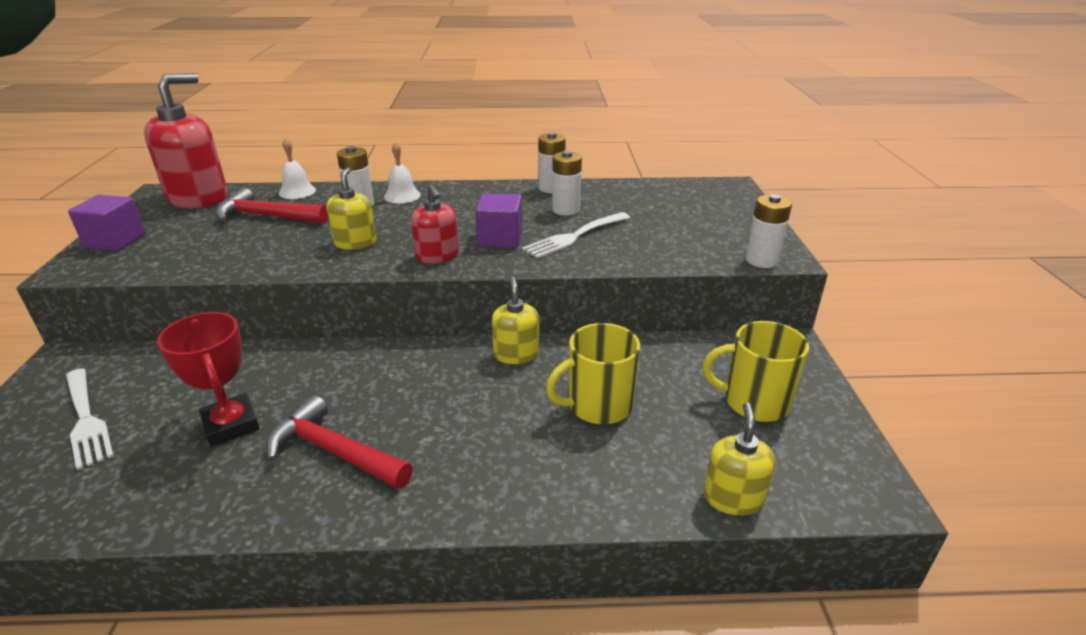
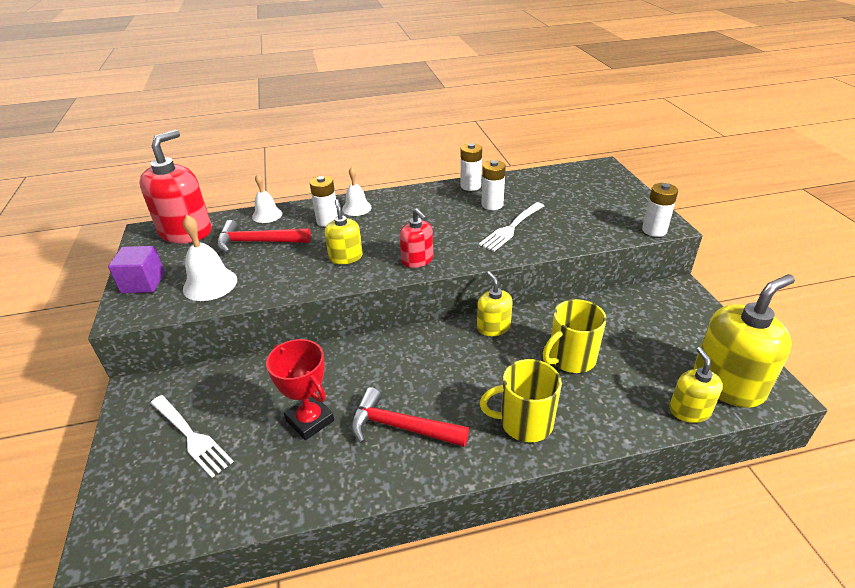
camera: 10 degrees left, 5 degrees up
purple cube [476,193,522,248] -> none
yellow mug [703,321,809,422] -> yellow mug moved to [480,359,562,443]
none -> white bell [183,215,237,301]
none -> yellow soap dispenser [694,274,795,408]

